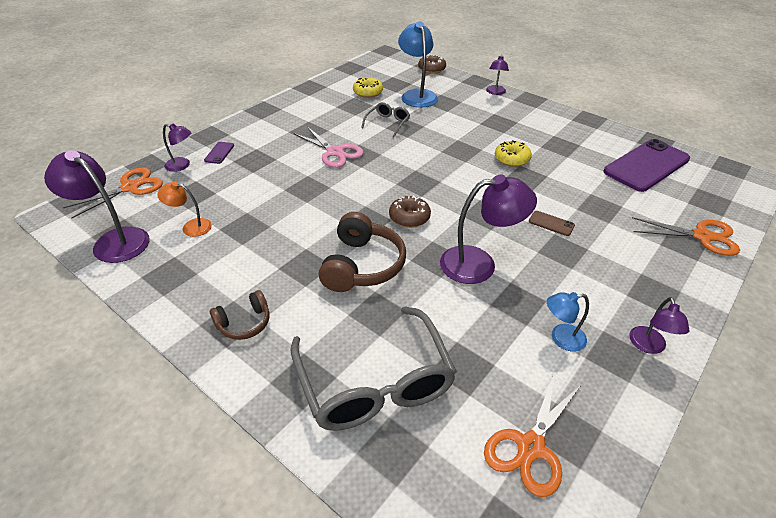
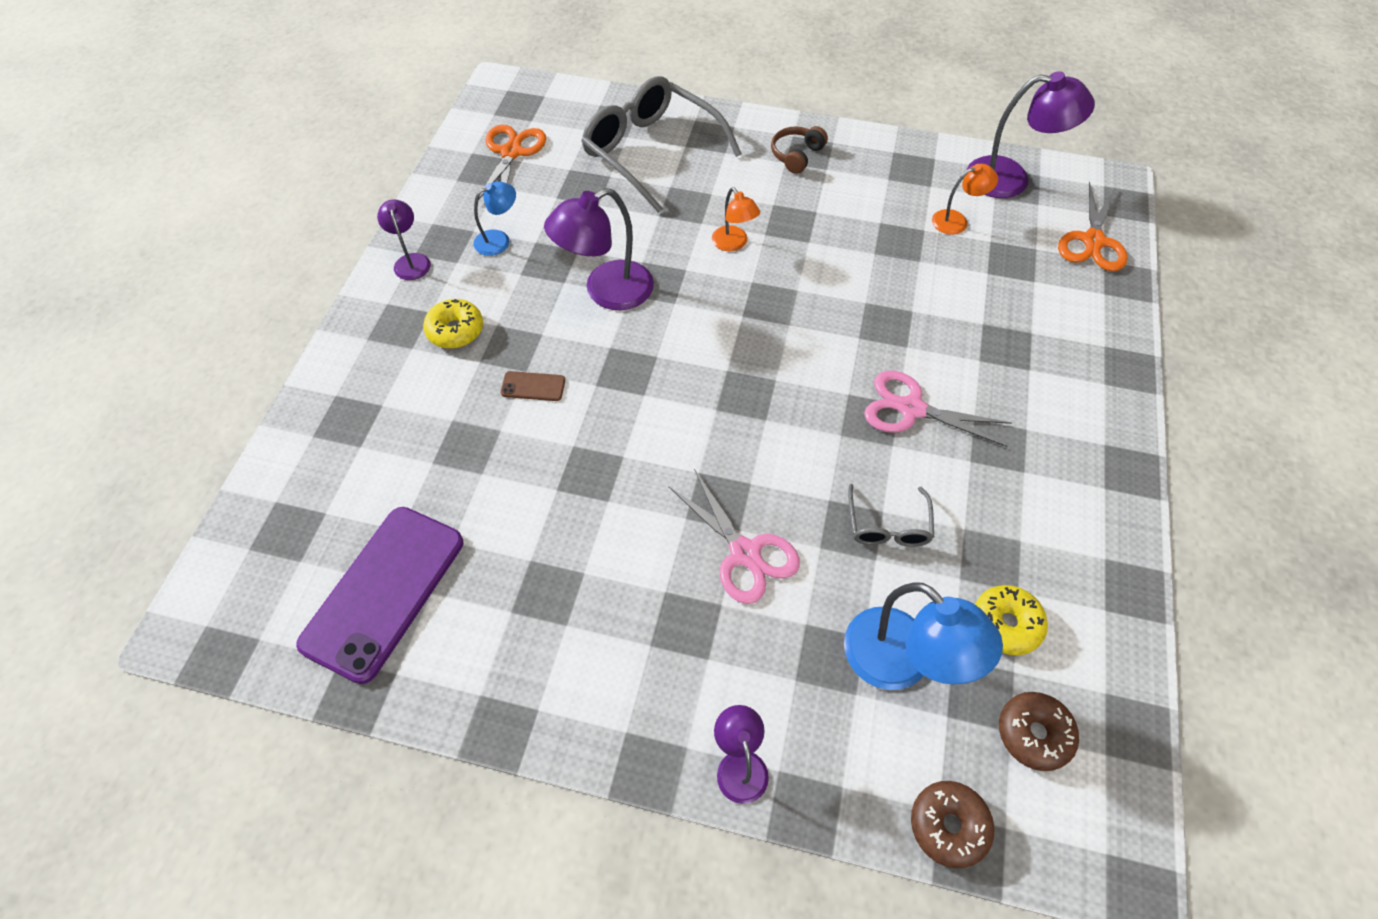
camera: 155 degrees right, 15 degrees up
purple lamp [163,123,192,172] -> none
purple phone [204,142,234,164] -> none
brown headphones [319,212,406,292] -> orange lamp [712,187,760,252]
brown donut [389,195,431,228] -> brown donut moved to [999,692,1079,771]
yellow donut [495,140,532,167] -> yellow donut moved to [423,299,483,349]
orange scissors [632,217,740,256] -> none
none -> pink scissors [669,469,800,604]

